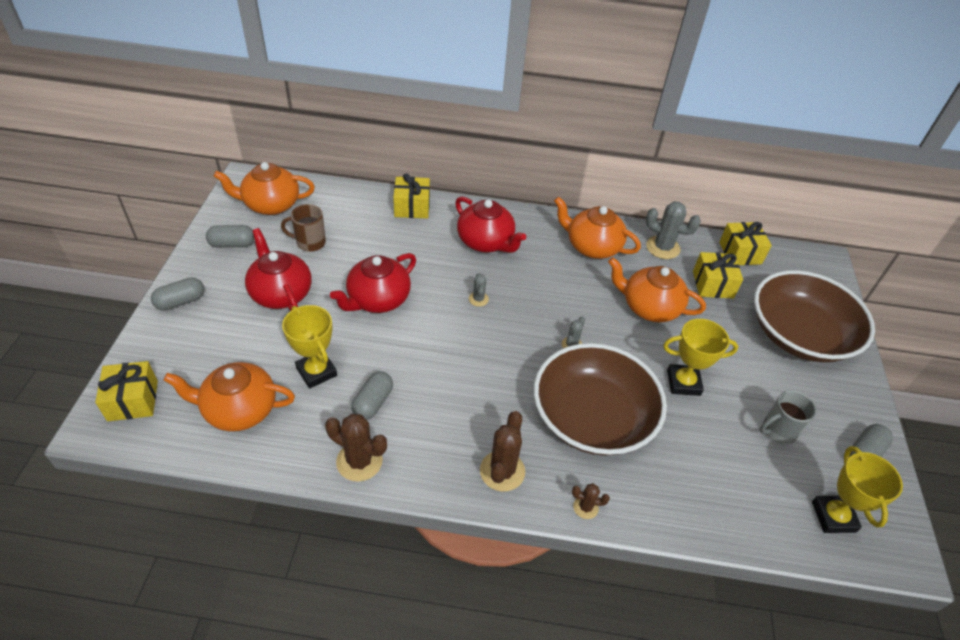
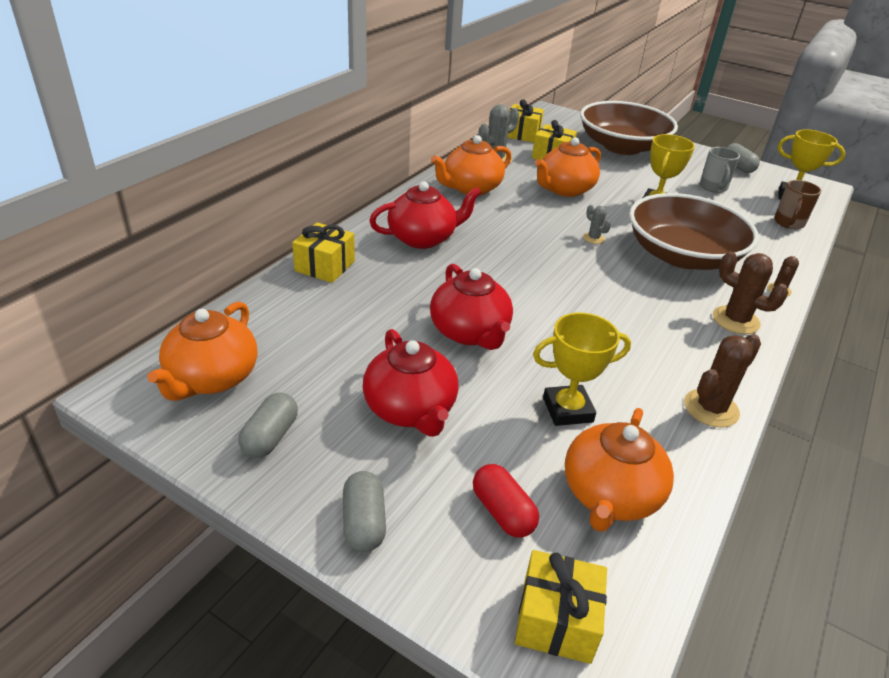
camera: 65 degrees left, 10 degrees down
red teapot [245,228,312,311] -> red teapot turned 105 degrees counterclockwise [363,329,459,437]
brown mug [281,204,326,252] -> brown mug moved to [774,180,821,229]
grey capsule [351,371,393,420] -> none
grey cactus [469,273,489,307] -> none
none -> red capsule [473,464,539,538]

